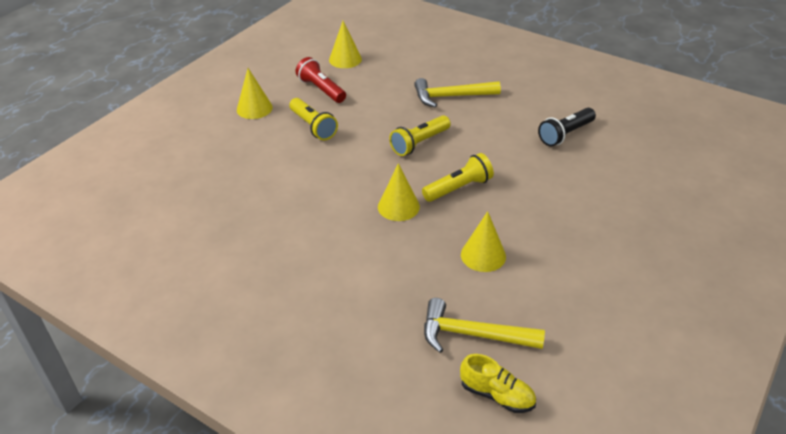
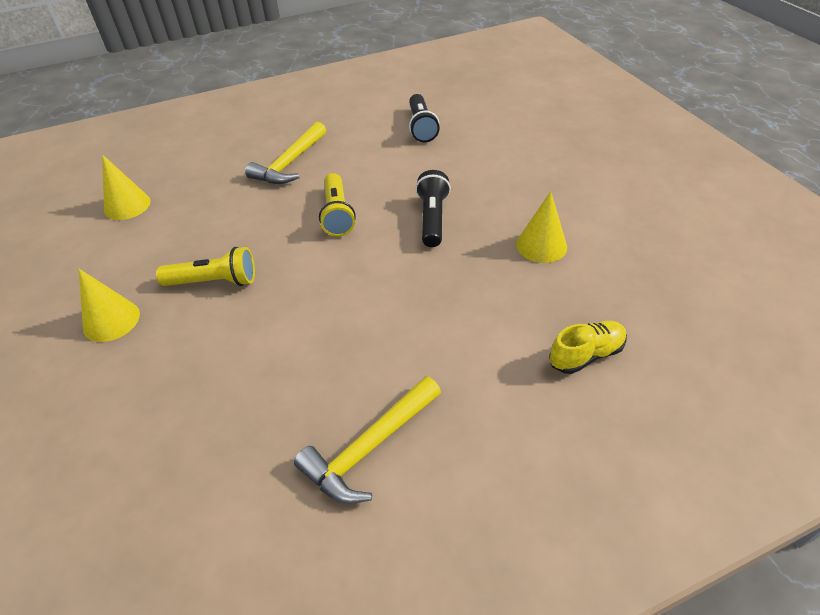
camera: 55 degrees left, 5 degrees up
red flashlight [296,57,346,103] -> none
yellow cone [378,163,420,221] -> none
yellow flashlight [422,153,494,202] -> black flashlight [416,170,451,247]
yellow hammer [424,298,545,353] -> yellow hammer moved to [294,376,441,504]
yellow shoe [460,354,536,413] -> yellow shoe moved to [549,321,627,374]

